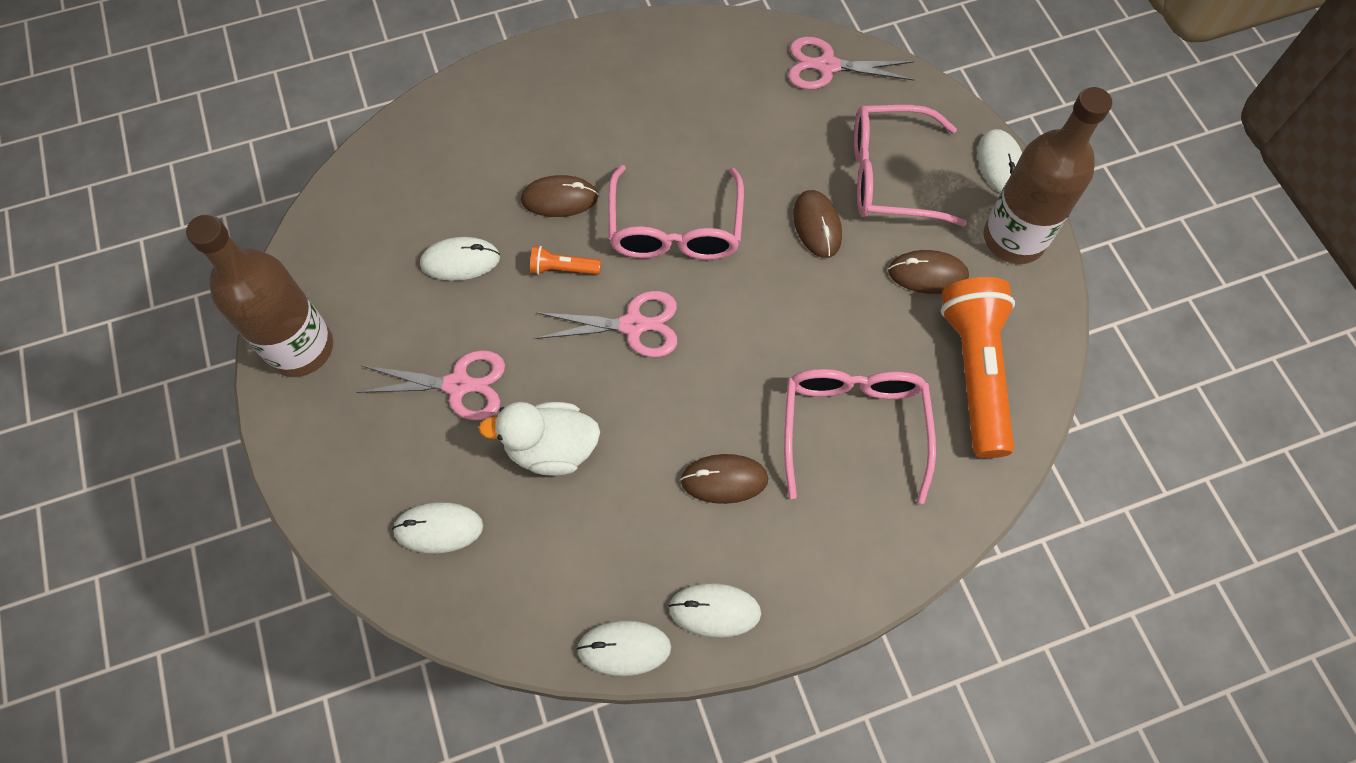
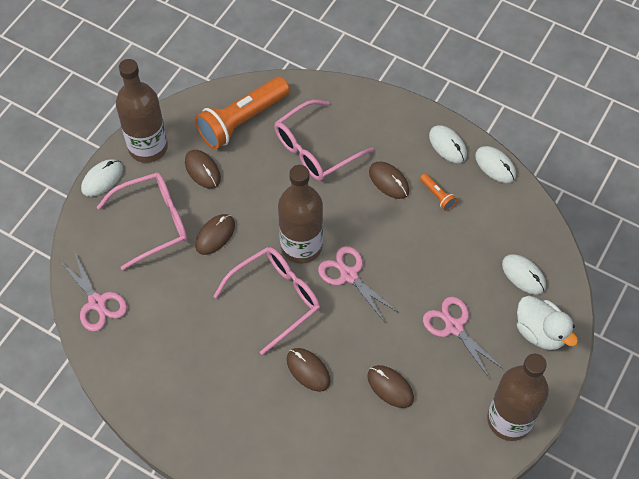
camera: 130 degrees left, 5 degrees down
white mouse [420,237,500,281] -> brown mouse [367,365,414,408]
white duck [479,402,600,476] -> white duck moved to [517,296,578,350]
orange flashlight [530,246,601,275] -> orange flashlight moved to [420,173,457,211]
pink glasses [854,105,967,227] -> pink glasses turned 75 degrees counterclockwise [97,173,188,270]
none -> brown bottle [278,165,323,264]

